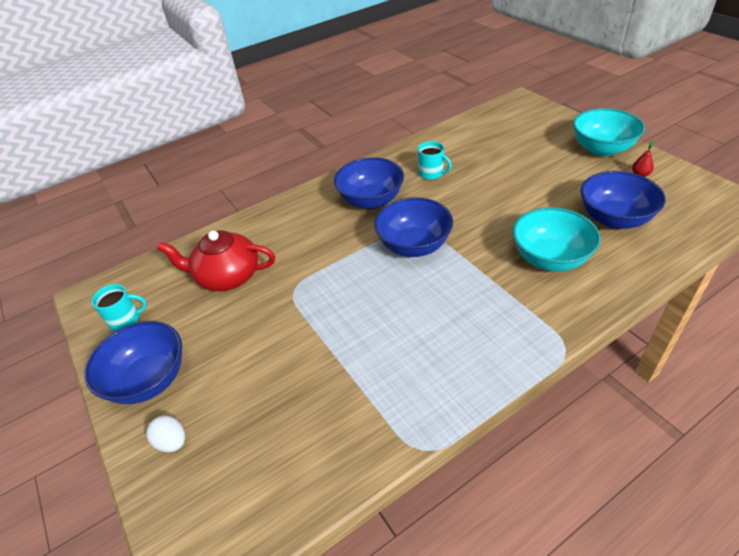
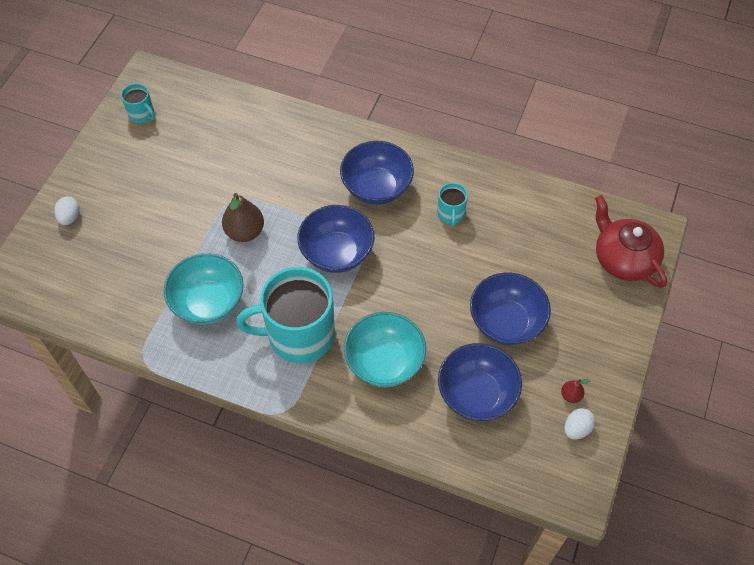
camera: 50 degrees right, 15 degrees up
blue bowl [84,321,182,404] -> blue bowl moved to [470,273,551,345]
red teapot [157,230,275,291] -> red teapot moved to [595,195,667,288]
turquoise bowl [573,108,645,156] -> turquoise bowl moved to [163,253,244,325]
none -> brown pear [222,193,264,242]
none -> turquoise mug [236,267,335,363]
none -> white egg [564,408,595,440]

